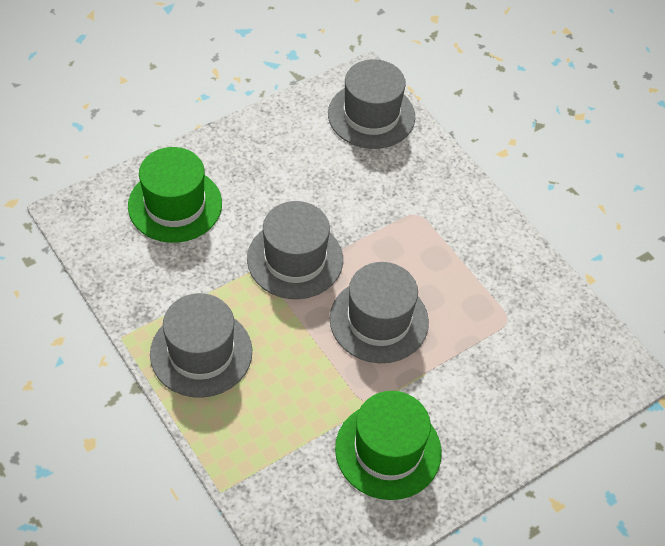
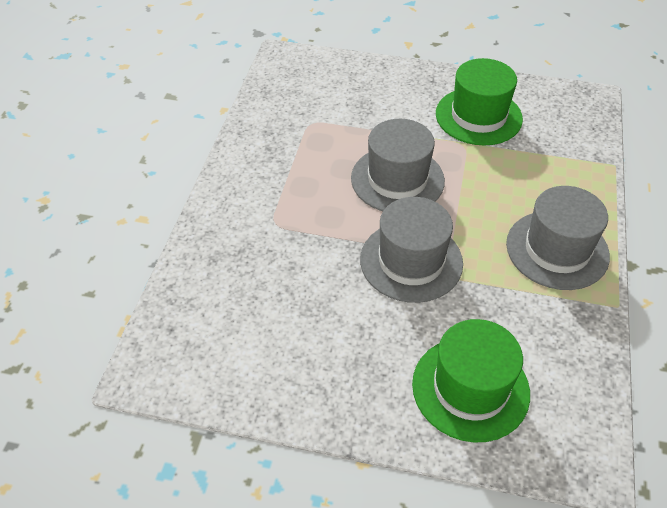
camera: 130 degrees left, 5 degrees down
grey hat [328,59,415,149] -> none

